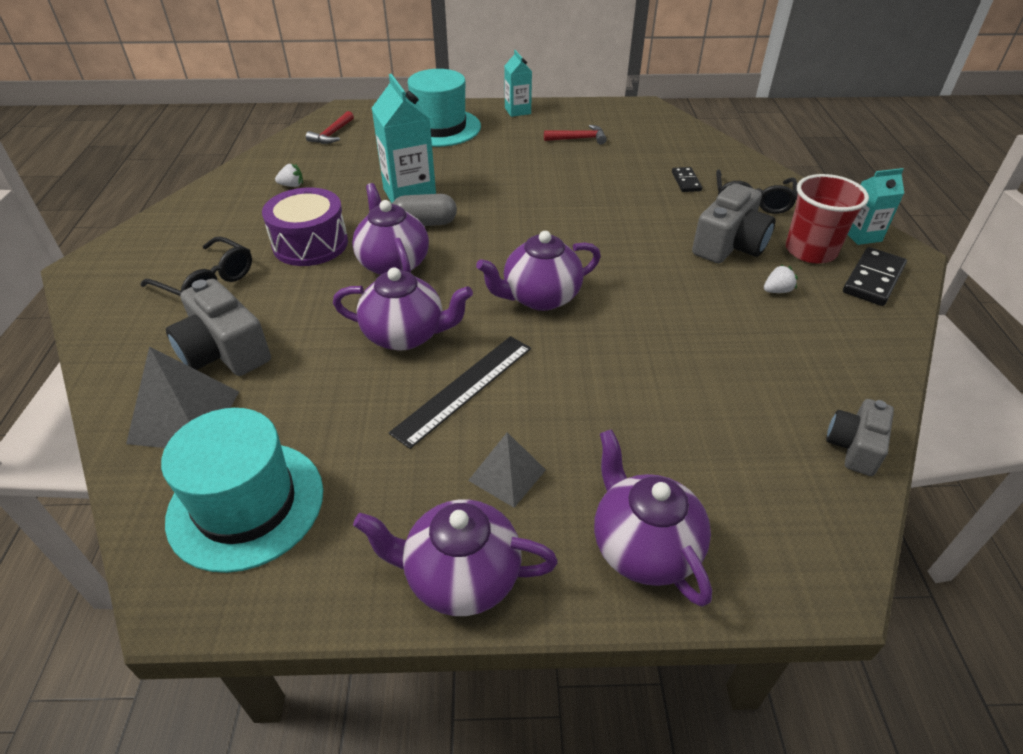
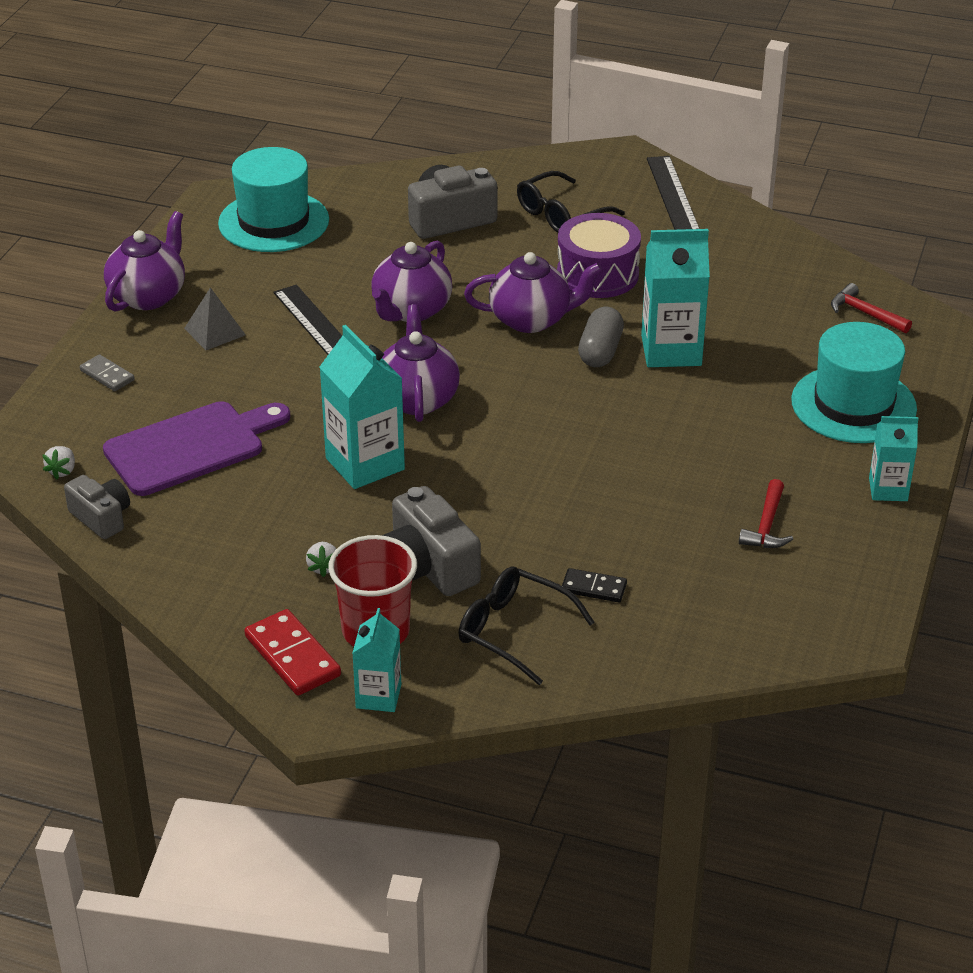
camera: 110 degrees right, 5 degrees down
grey pyramid [126,347,239,448] -> none
white strawberry [275,163,303,187] -> white strawberry moved to [42,446,75,479]
purple teapot [594,429,712,607] -> grey domino [80,354,135,391]
black domino [843,247,907,306] -> red domino [244,609,341,696]
none -> purple cutting board [103,401,290,496]
none -> turquoise carton [320,325,405,489]
none -> black ruler [647,156,700,230]

